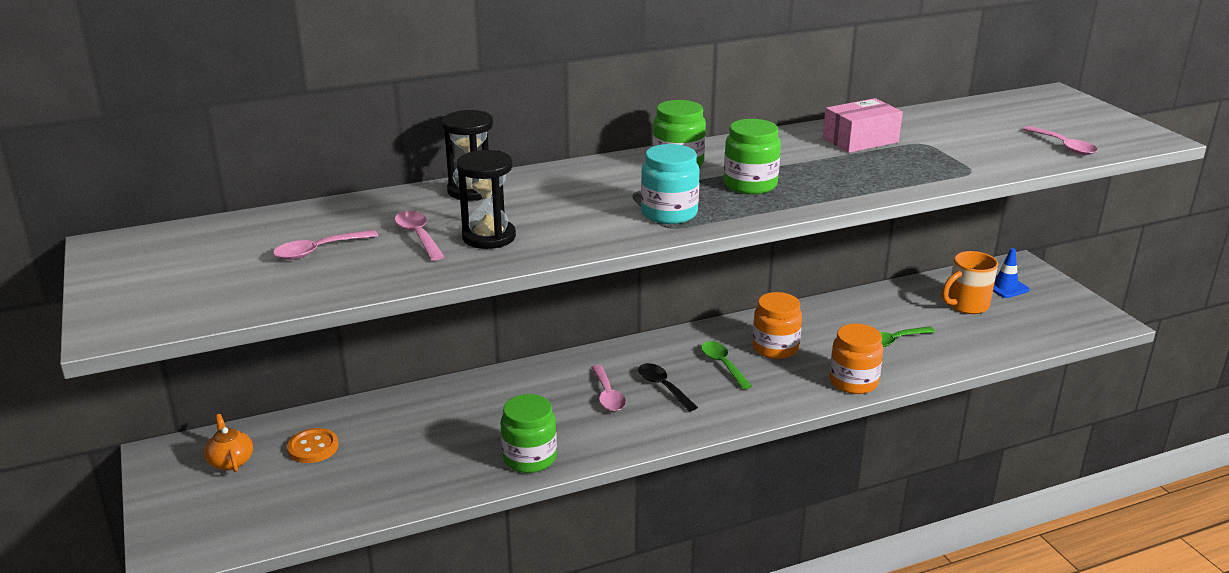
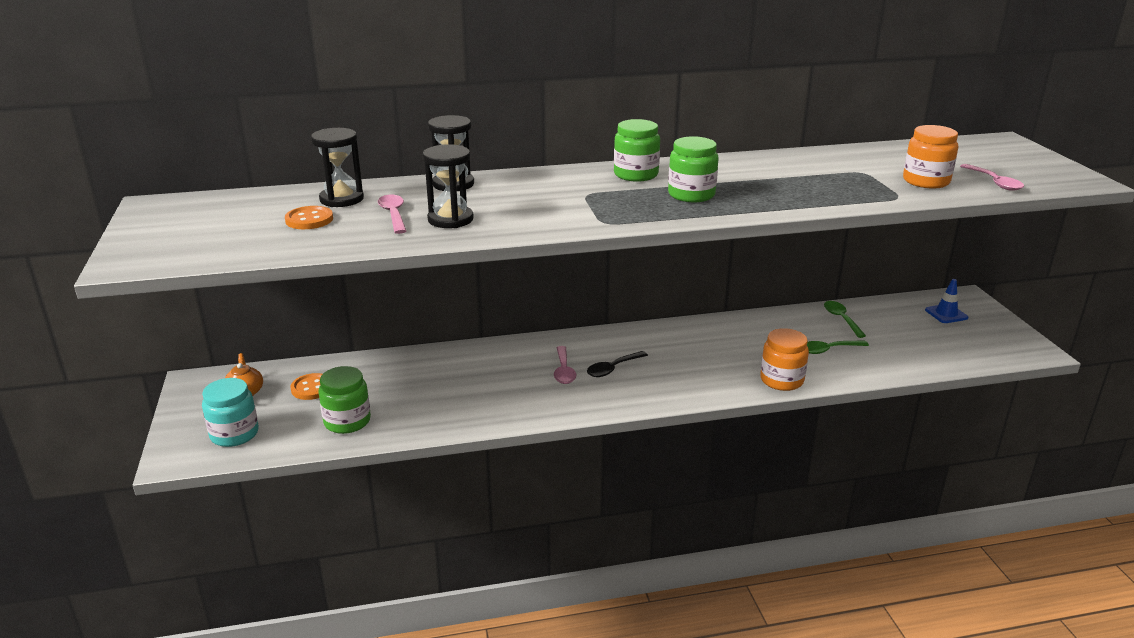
camera: 10 degrees right, 0 degrees up
pink spoon [273,230,378,260] -> orange button [285,206,333,229]
green jar [501,394,557,473] -> green jar moved to [318,366,371,434]
black spoon [638,363,698,412] -> black spoon turned 105 degrees counterclockwise [587,351,648,377]
turquoise jar [641,144,699,224] -> turquoise jar moved to [202,378,259,447]
green spoon [701,341,752,390] -> green spoon moved to [824,301,866,338]
orange jar [752,292,802,359] -> orange jar moved to [903,125,958,188]
pink box [823,98,903,153] -> none
orange mug [942,251,998,314] -> none
none -> black hourglass [311,128,364,207]

